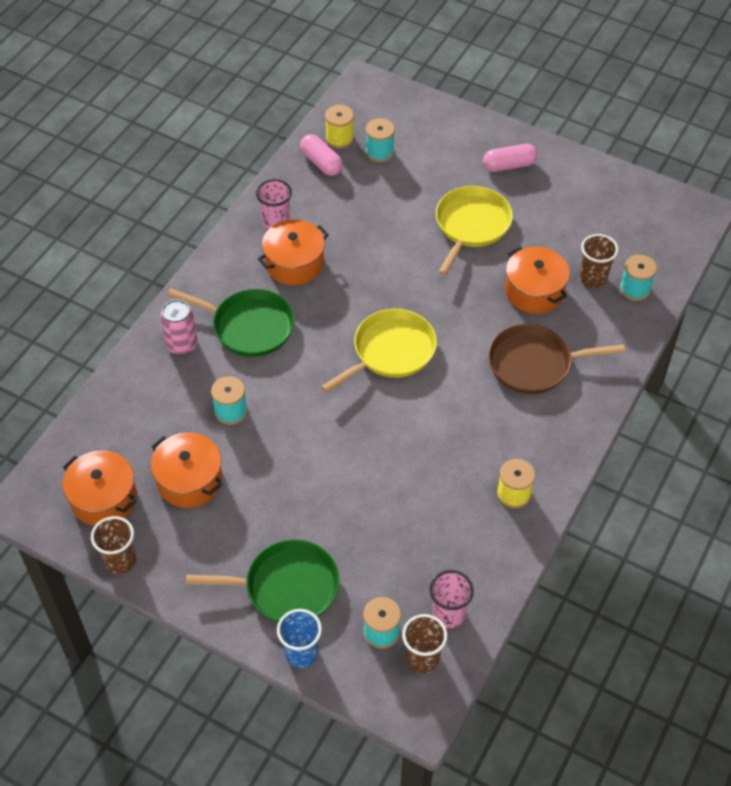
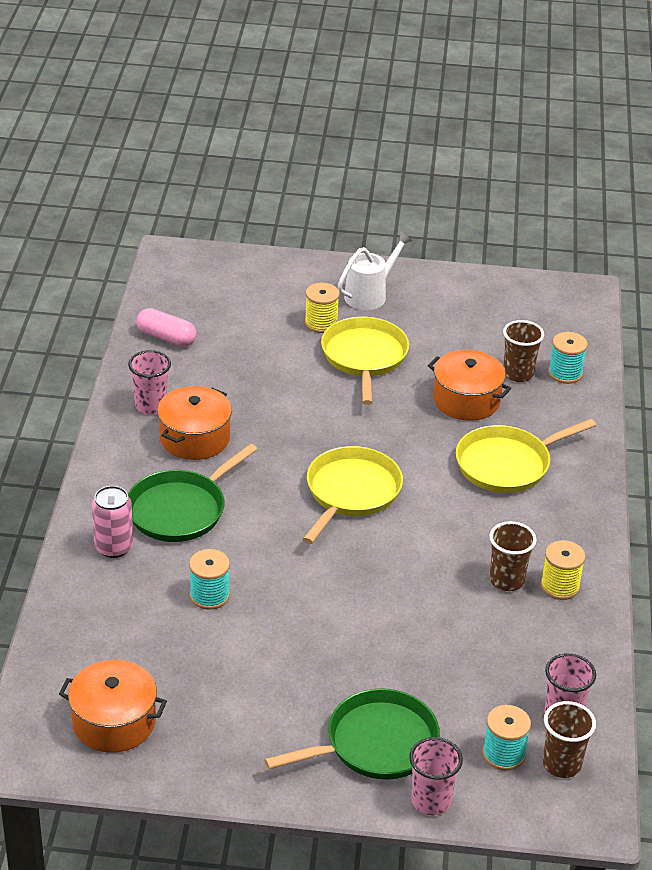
camera: 25 degrees left, 15 degrees down
brown cup [91,516,136,574] -> brown cup moved to [489,521,537,591]
orange pot [151,432,223,508] -> none
green pan [167,289,295,357] -> green pan turned 135 degrees clockwise [128,444,258,542]
blue cup [277,609,322,668] -> pink cup [409,737,463,815]
yellow spool [325,105,354,149] -> yellow spool moved to [305,283,340,333]
turquoise spool [366,118,395,162] -> none
pink capsule [483,144,538,172] -> white watering can [338,232,413,310]
brown pan [488,324,625,394] -> yellow pan [456,419,596,493]

